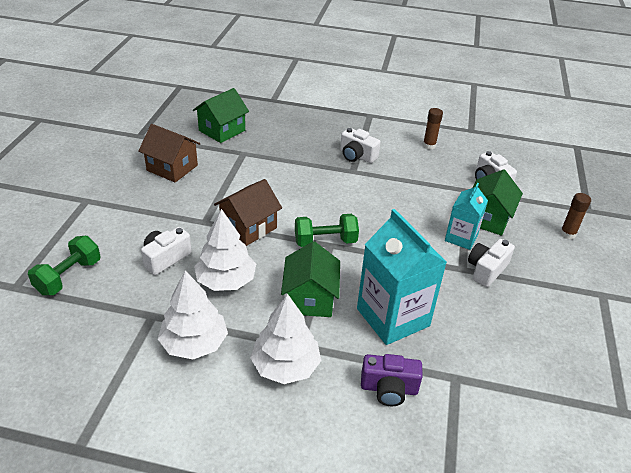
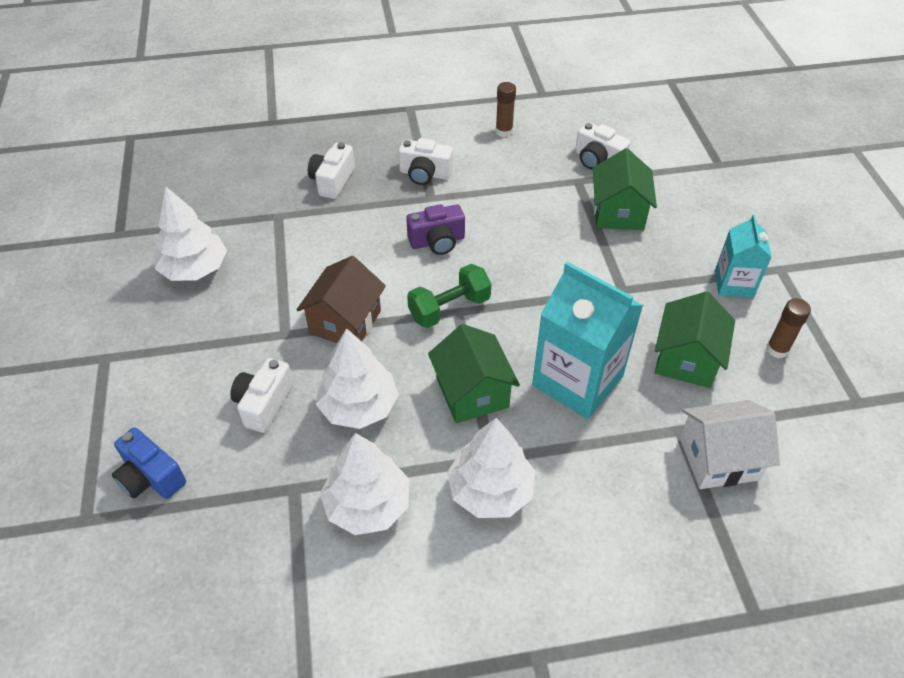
camera: 20 degrees left, 10 degrees up
green dumbbell [28,236,101,295] -> blue camera [112,427,186,499]
brown house [138,124,200,183] -> white tree [155,187,227,281]
green house [193,88,249,143] -> green house moved to [655,291,735,388]
purple camera [361,354,423,406] -> purple camera moved to [406,204,465,255]
turquoise carton [445,183,488,250] -> turquoise carton moved to [715,214,772,298]
white camera [468,239,515,287] -> white camera moved to [308,142,355,199]
brown glue stick [560,193,591,239] -> brown glue stick moved to [766,298,811,358]
none -> white house [680,400,780,489]

